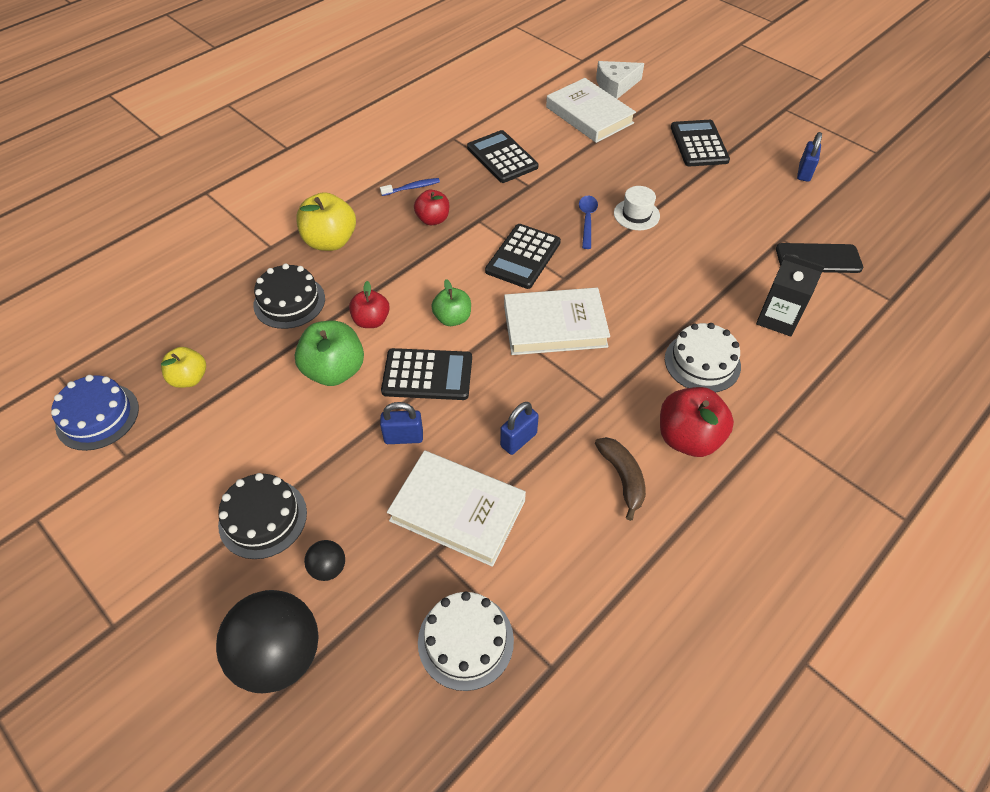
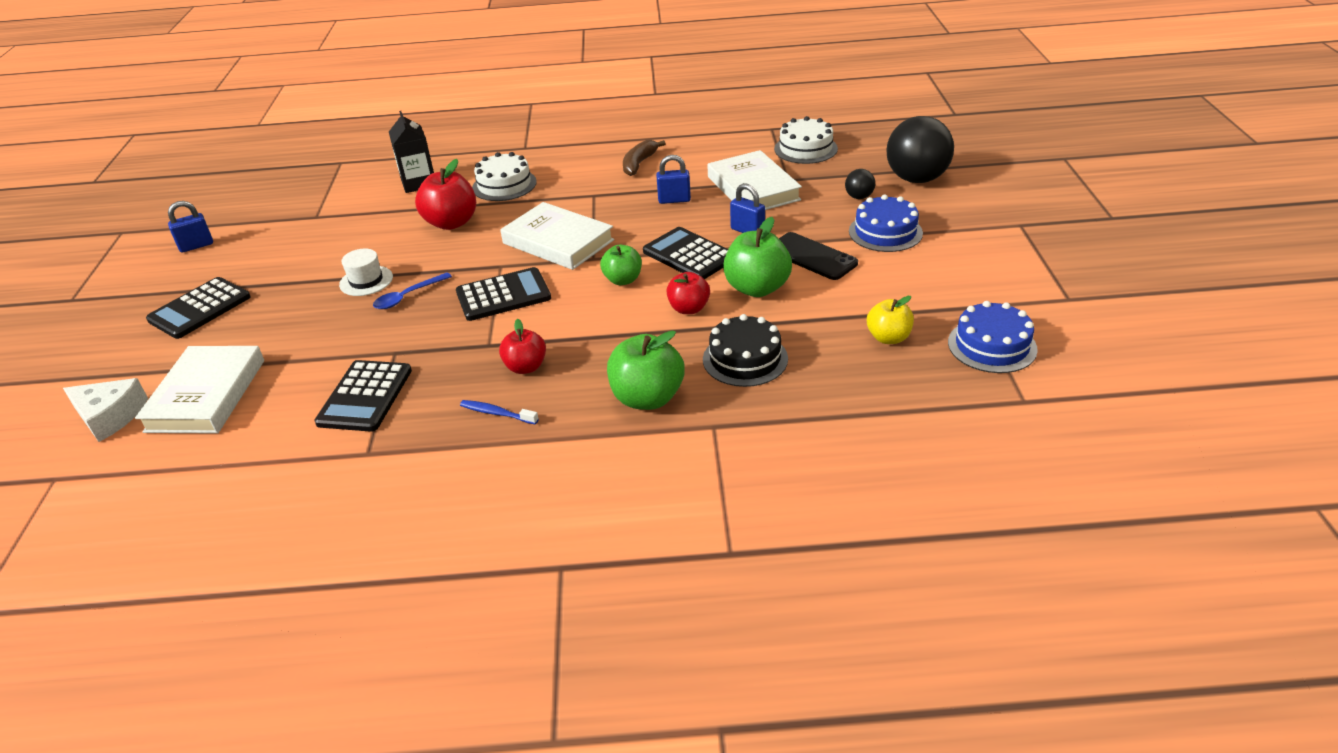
camera: 135 degrees left, 15 degrees down
black cake [218,473,307,559] -> blue cake [849,194,923,252]
yellow apple [296,192,356,251] -> green apple [607,331,685,410]
red apple [660,387,734,457] -> red apple moved to [415,159,476,230]
black phone [776,243,863,273] -> black phone moved to [779,232,858,280]

